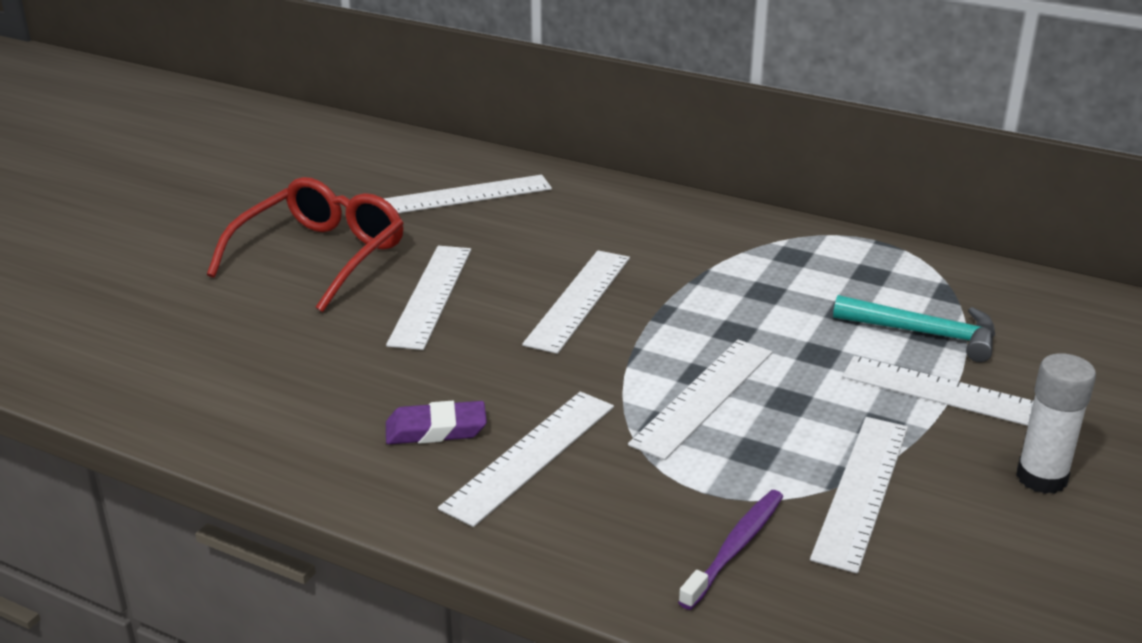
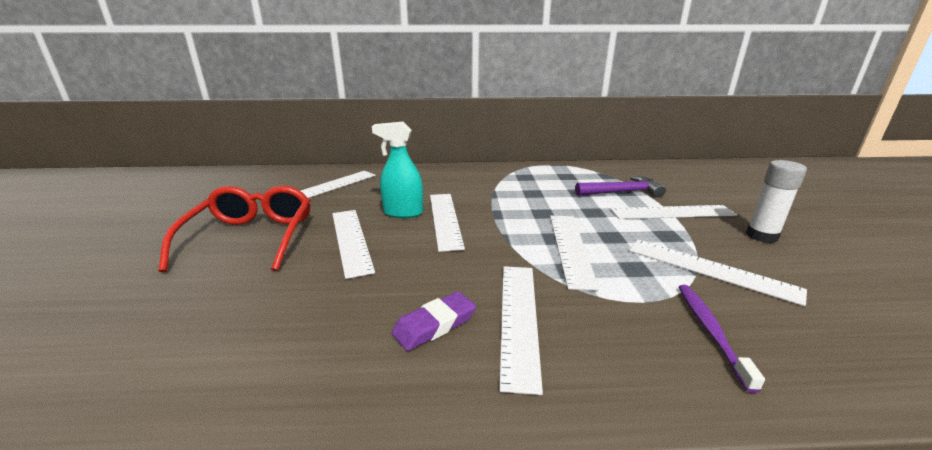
camera: 30 degrees left, 5 degrees down
white ruler [810,417,908,573] -> white ruler turned 45 degrees counterclockwise [629,240,807,306]
turquoise hammer [833,295,995,362] -> purple hammer [575,176,666,197]
none -> turquoise spray bottle [372,122,423,218]

